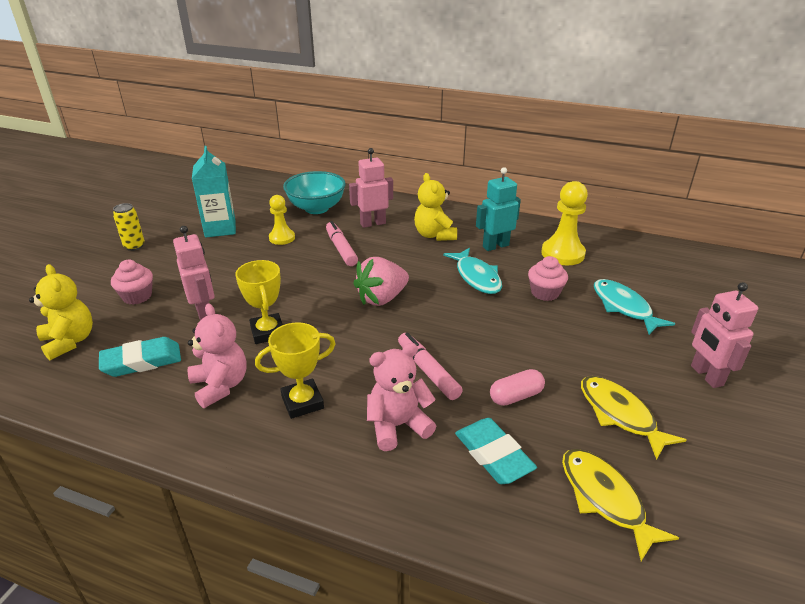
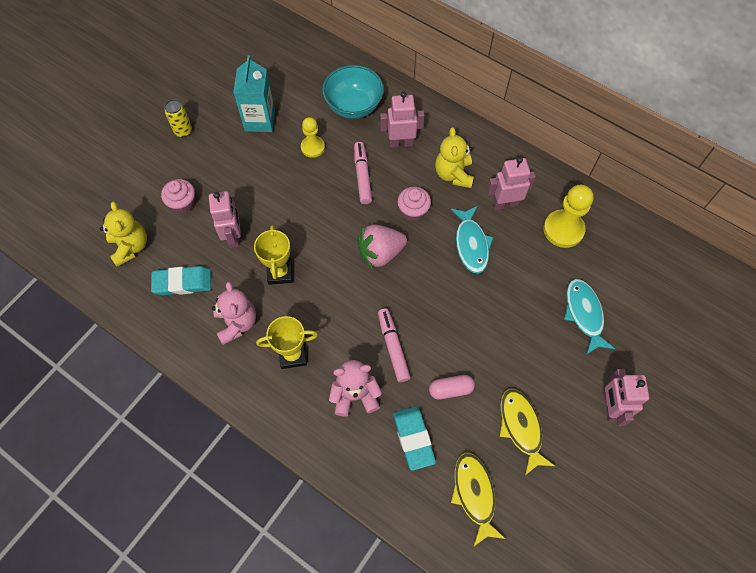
camera: 15 degrees right, 30 degrees up
turquoise robot [476,167,521,251] -> pink robot [487,157,536,210]
pink cupcake [528,256,568,301] -> pink cupcake moved to [397,187,431,221]

